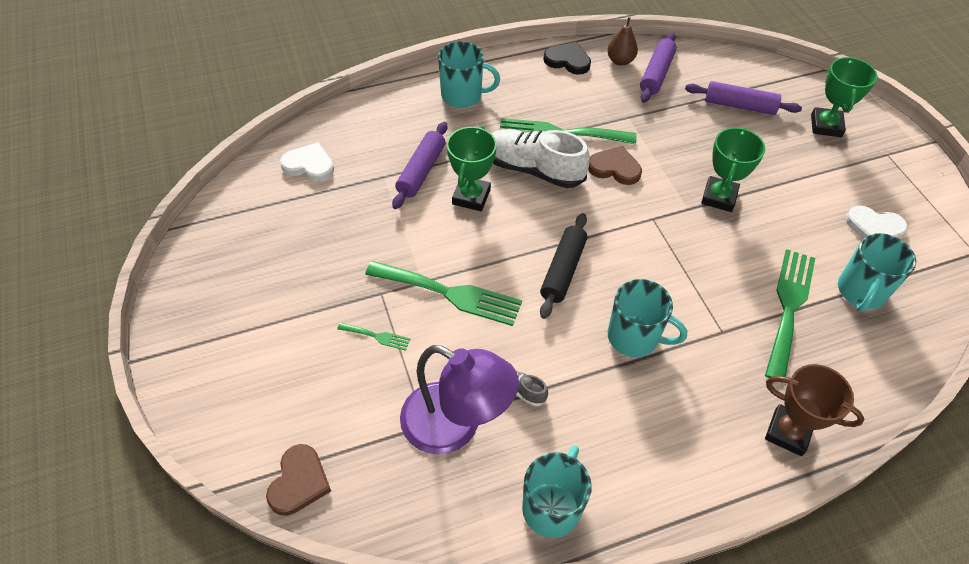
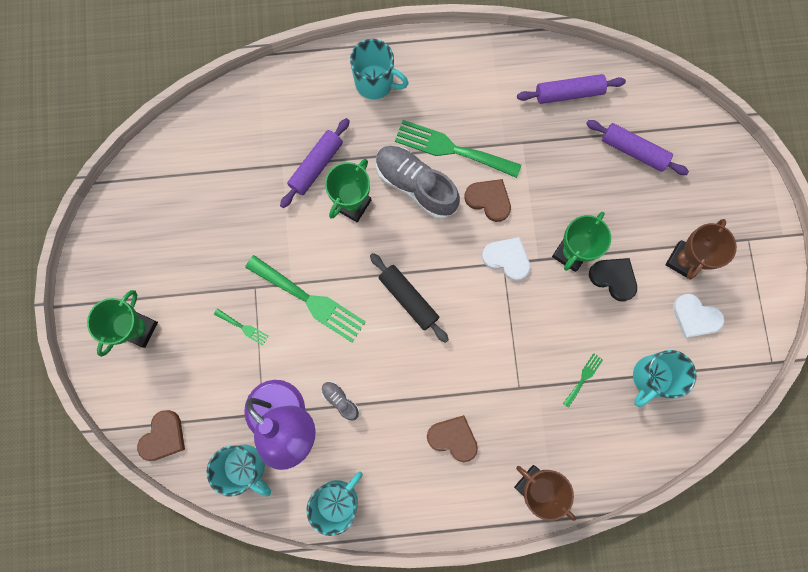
camera: 15 degrees right, 25 degrees up
white heart [280,142,334,181] -> white heart moved to [482,237,530,281]
white shoe [492,129,590,188] -> grey shoe [376,146,460,219]
black rolling pin [540,213,587,319] -> black rolling pin turned 75 degrees counterclockwise [370,253,449,343]
black heart [543,42,591,75] -> black heart moved to [589,258,637,301]
brown pear [607,17,638,66] -> none
turquoise mug [608,279,687,357] -> turquoise mug moved to [206,445,271,497]
purple rolling pin [640,32,677,103] -> purple rolling pin turned 45 degrees clockwise [517,74,626,104]
green fork [765,249,815,378] -> green fork [563,353,603,408], size x0.45
green trophy [811,57,877,137] -> green trophy moved to [87,290,158,357]
none -> brown heart [427,415,478,462]
none -> brown trophy [666,219,737,279]

